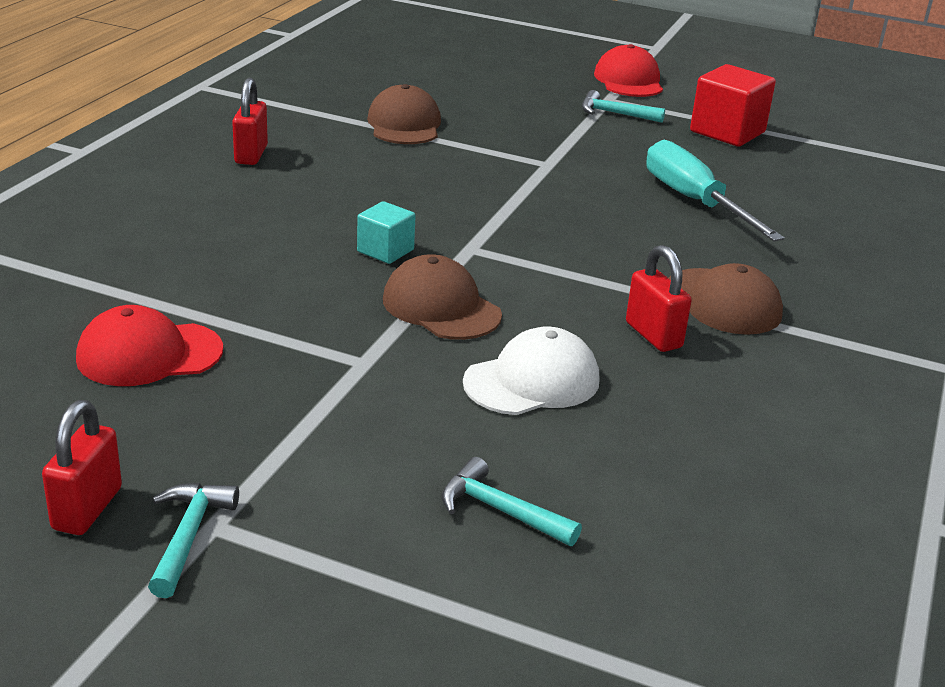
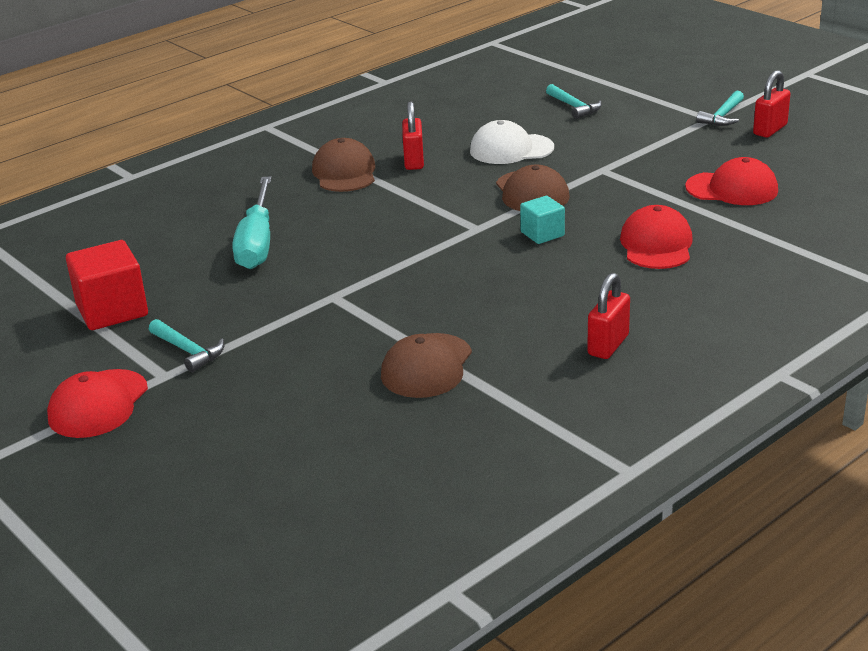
camera: 150 degrees left, 0 degrees up
none -> red cap [620,205,693,269]

